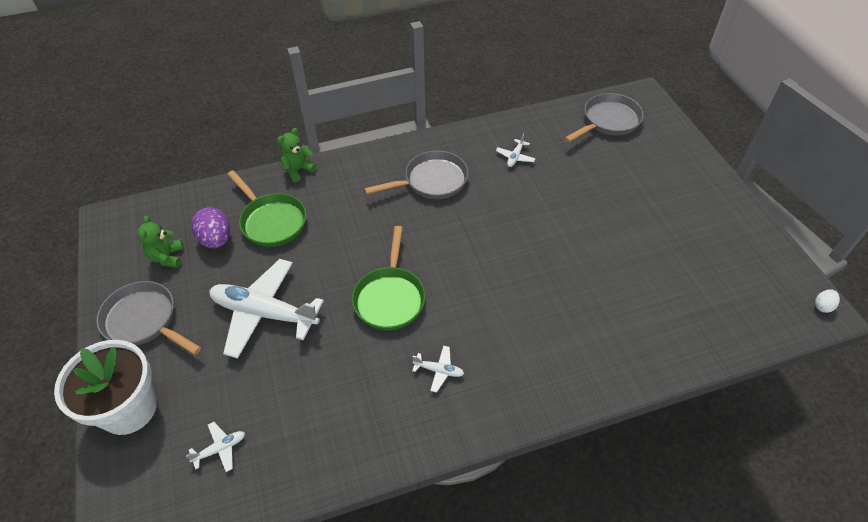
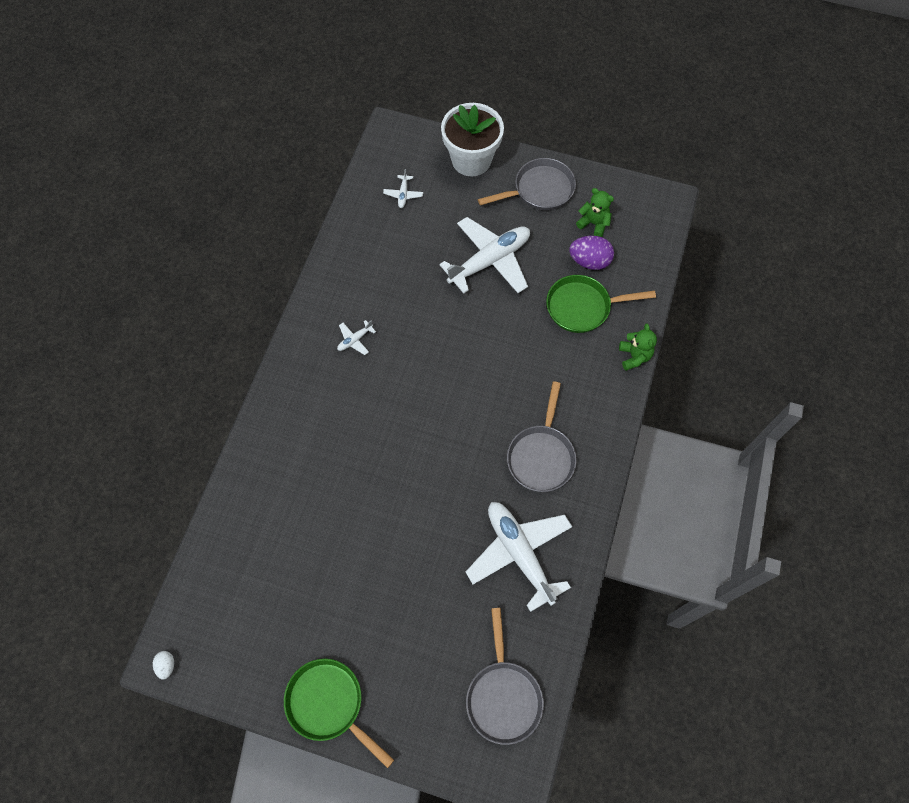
camera: 125 degrees right, 15 degrees up
green pan [352,226,425,331] -> green pan moved to [284,659,394,768]
white plane [496,134,536,167] -> white plane [466,502,572,612], size x2.42

